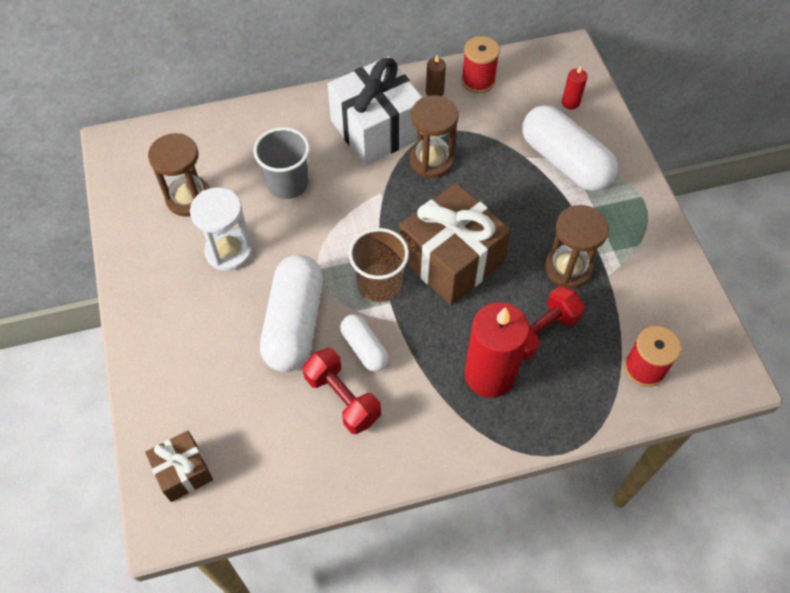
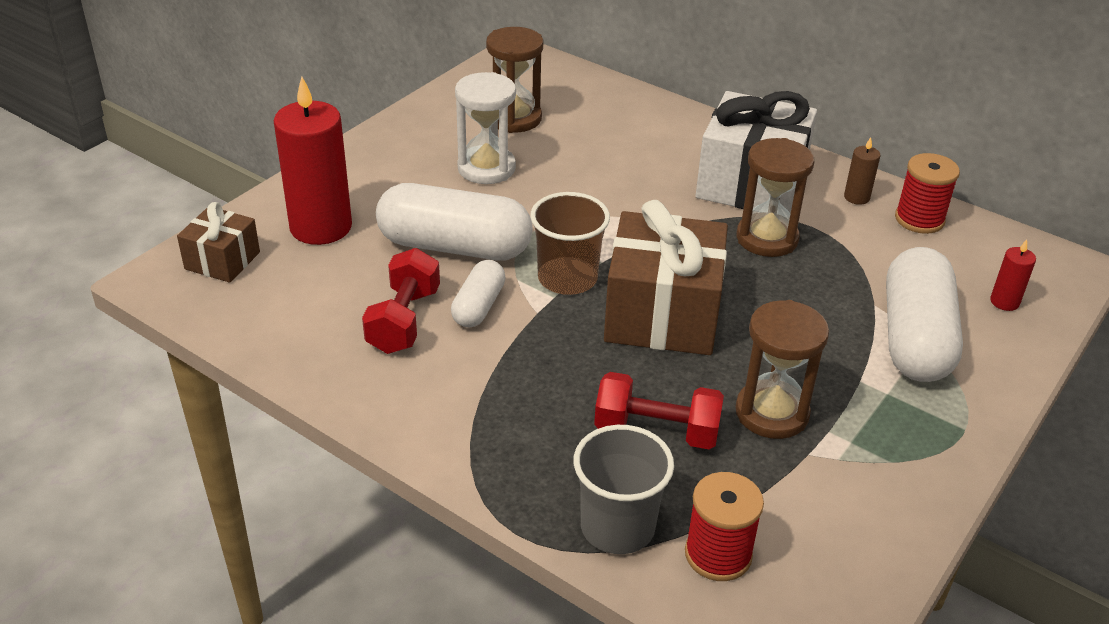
camera: 50 degrees right, 20 degrees down
grey cup [253,127,310,199] -> grey cup moved to [574,425,674,554]
white capsule [260,255,323,372] -> white capsule turned 45 degrees clockwise [376,183,533,260]
red candle [464,302,530,398] -> red candle moved to [274,77,352,245]

